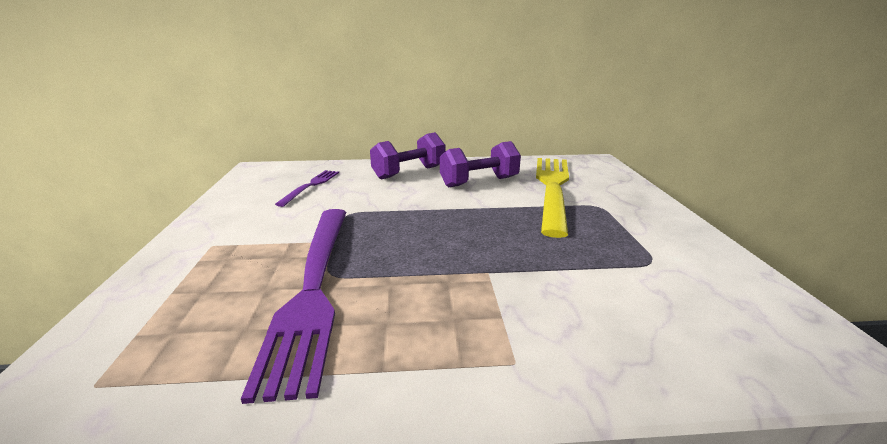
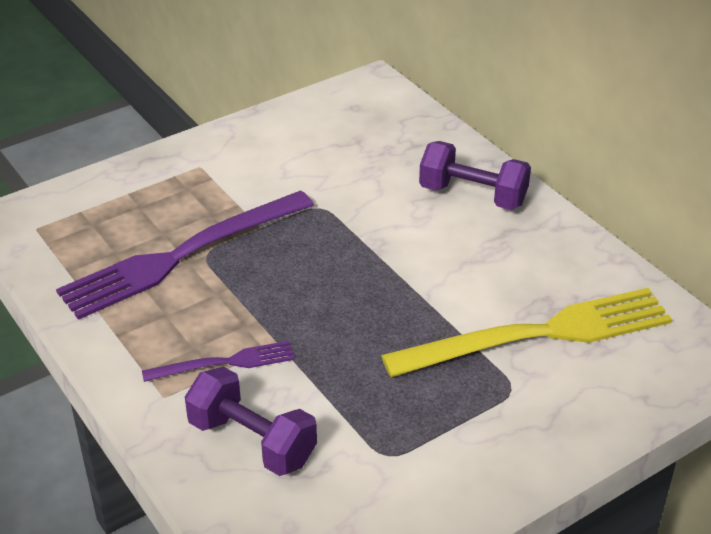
camera: 60 degrees right, 15 degrees up
purple fork [275,170,339,207] -> purple fork moved to [142,341,295,382]
purple dumbbell [440,141,521,187] -> purple dumbbell moved to [185,367,317,476]

